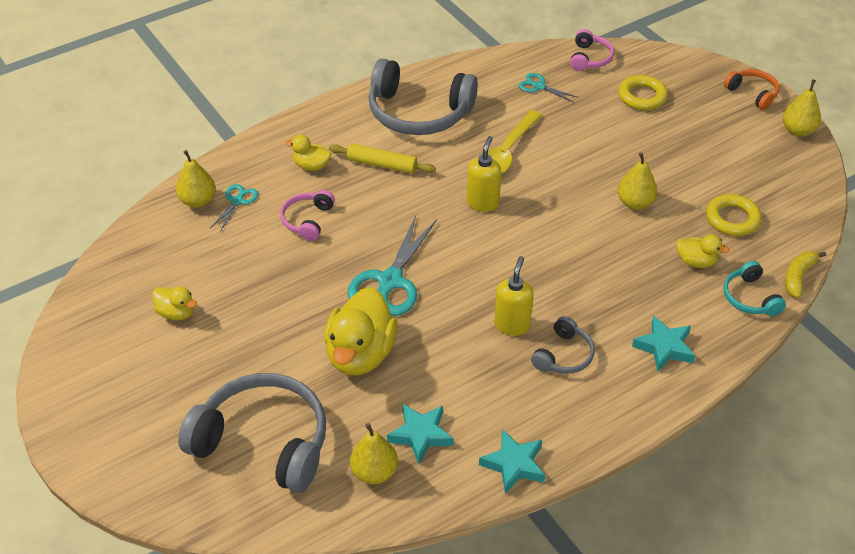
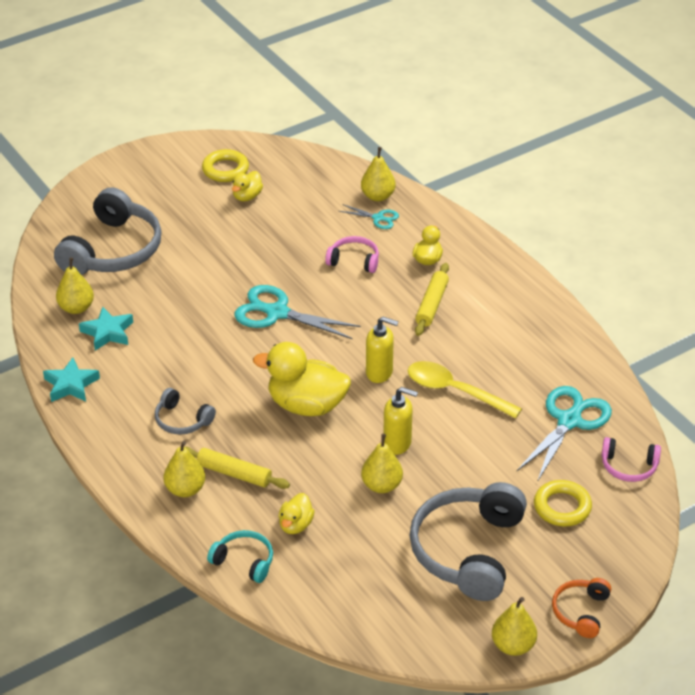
camera: 90 degrees right, 5 degrees down
yellow duck [324,287,398,375] -> yellow duck moved to [253,342,351,416]
grey headphones [369,59,478,135] -> grey headphones moved to [410,482,527,601]
yellow soap dispenser [494,256,534,336] -> yellow soap dispenser moved to [384,387,418,455]
turquoise scissors [519,73,577,102] -> turquoise scissors [517,386,612,482], size x1.95
turquoise star [632,315,696,371] -> yellow pear [163,441,205,497]
yellow ring [706,194,761,236] -> yellow ring moved to [202,149,249,182]
turquoise headphones [723,261,786,316] -> turquoise headphones turned 45 degrees clockwise [207,530,273,583]
orange headphones [724,69,779,110] -> orange headphones turned 150 degrees clockwise [552,578,611,638]
yellow banana [785,251,826,298] -> none
none -> yellow rolling pin [185,447,290,489]

